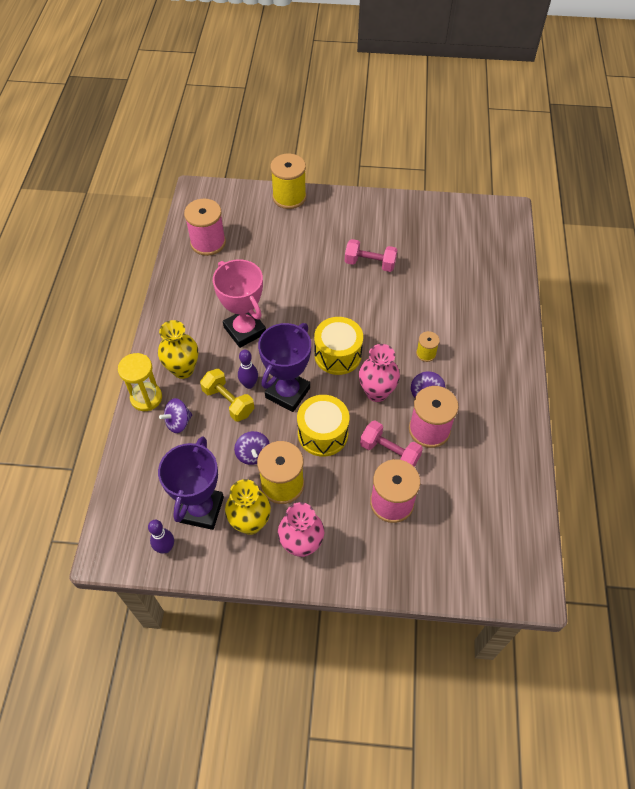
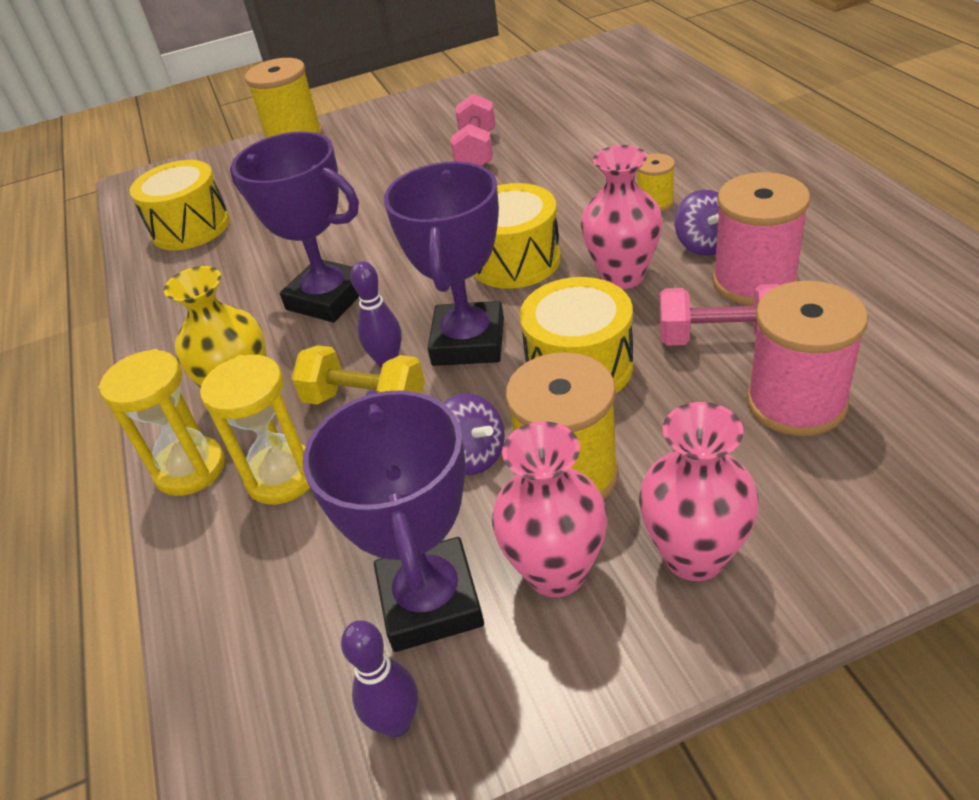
camera: 20 degrees left, 15 degrees down
purple spinning top [159,398,192,433] -> yellow hourglass [200,355,310,505]
pink spool [184,199,226,256] -> yellow drum [130,160,230,250]
pink trophy [213,259,266,348] -> purple trophy [230,131,359,322]
yellow vase [225,479,271,535] -> pink vase [492,421,608,597]
pink dumbbell [345,239,397,272] -> pink dumbbell turned 75 degrees counterclockwise [451,94,495,166]

